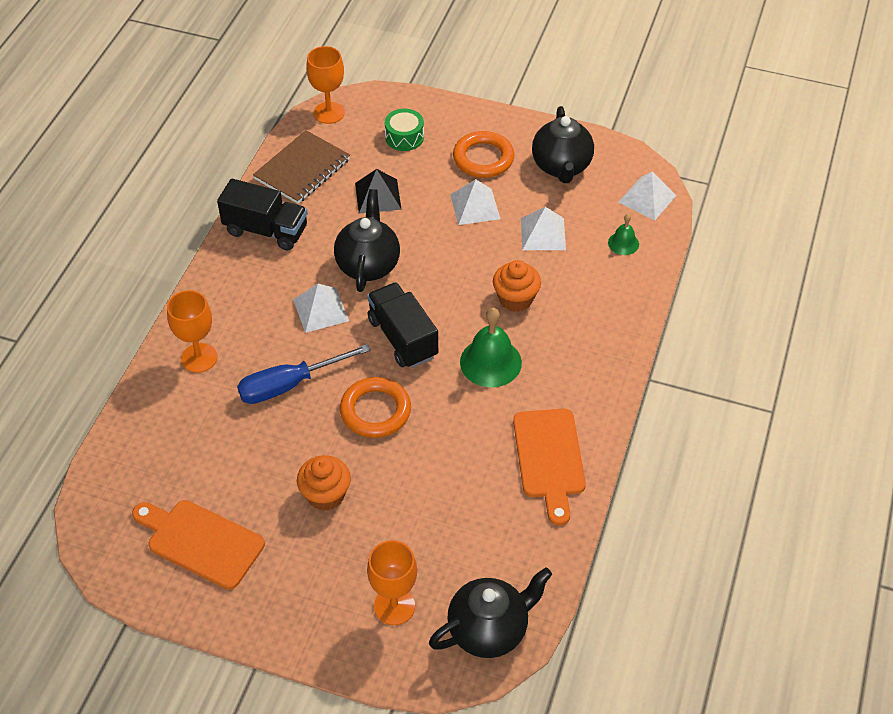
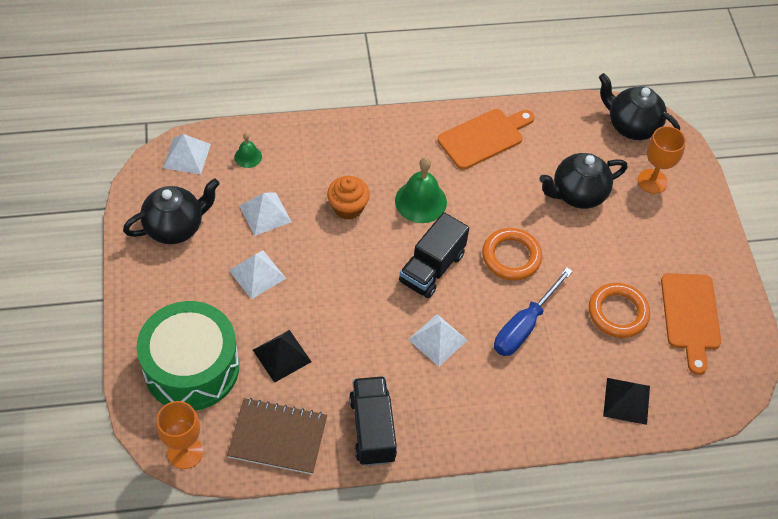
camera: 120 degrees left, 5 degrees up
orange goblet [167,290,217,373] -> none
blue screwdriver [237,344,371,404] -> blue screwdriver turned 90 degrees clockwise [494,267,573,356]
orange cupcake [297,455,351,511] -> none
black teapot [334,189,400,292] -> black teapot moved to [539,153,627,209]
green drum [385,109,424,151] -> green drum [137,301,239,411], size x2.30
orange ring [453,131,514,178] -> orange ring moved to [589,283,650,338]
none -> black pyramid [603,378,650,425]

